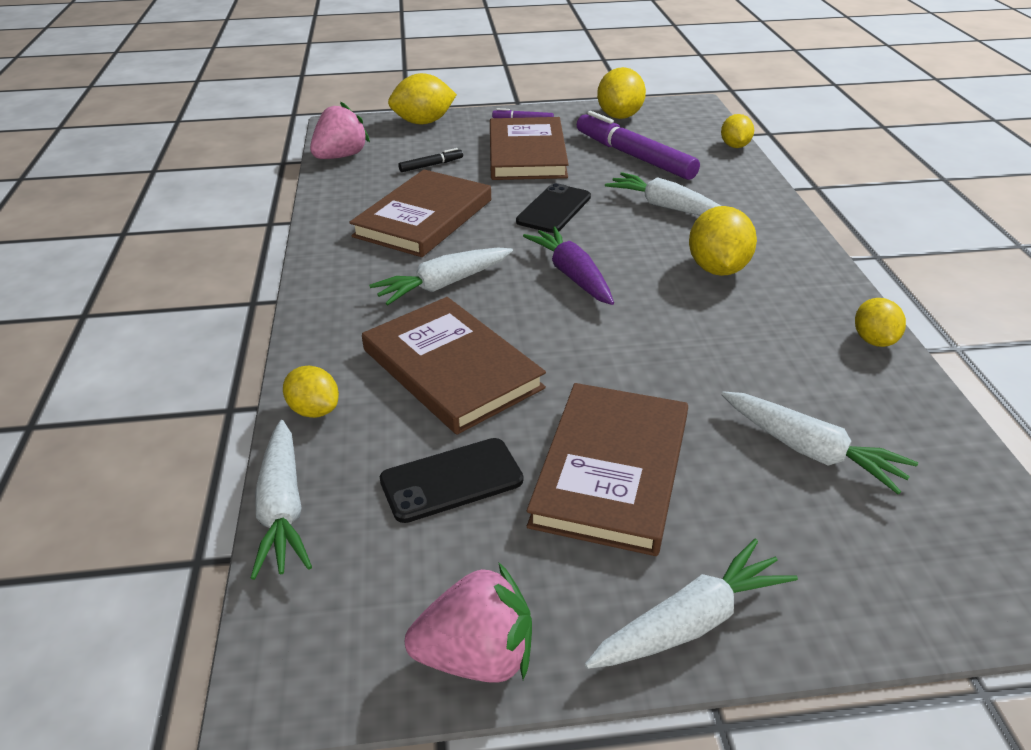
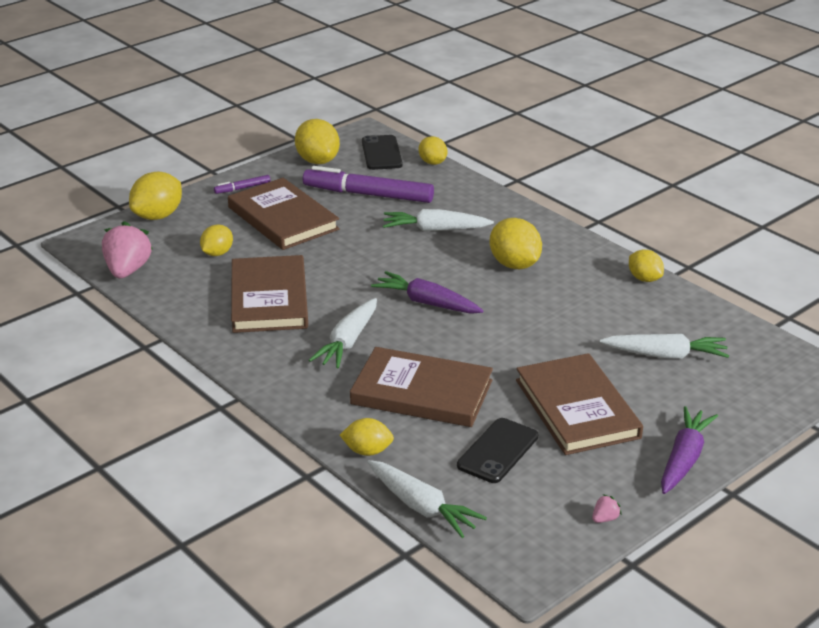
camera: 35 degrees left, 5 degrees down
black marker [398,148,463,172] -> yellow lemon [200,224,233,256]
pink strawberry [405,562,532,683] -> pink strawberry [592,494,622,523], size x0.42
black phone [516,183,591,233] -> black phone moved to [362,135,403,170]
white carrot [585,539,798,669] -> purple carrot [661,406,718,494]

